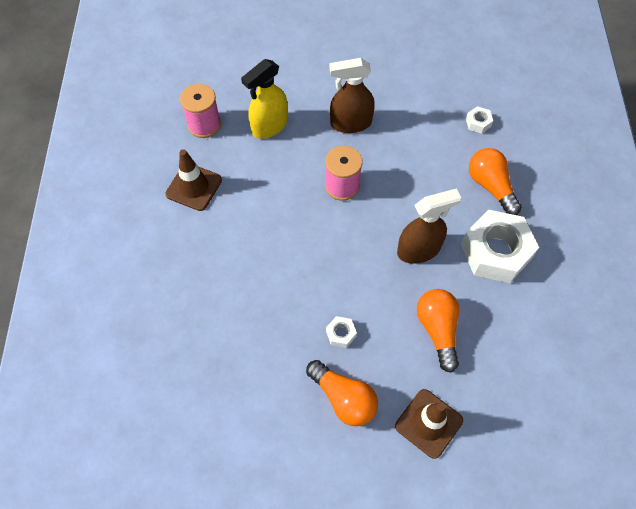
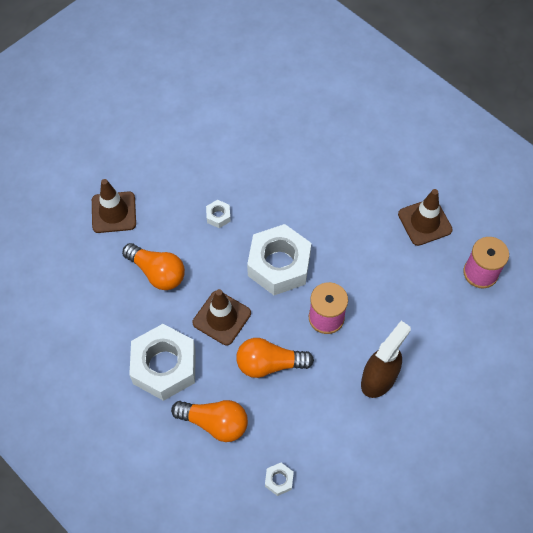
camera: 135 degrees right, 0 degrees up
yellow spray bottle [241,59,288,139] -> none
orange light bulb [306,360,378,426] -> orange light bulb moved to [236,338,314,378]
brown spray bottle [397,188,461,264] -> brown traffic cone [193,289,251,345]
none -> white nut [247,224,311,295]

